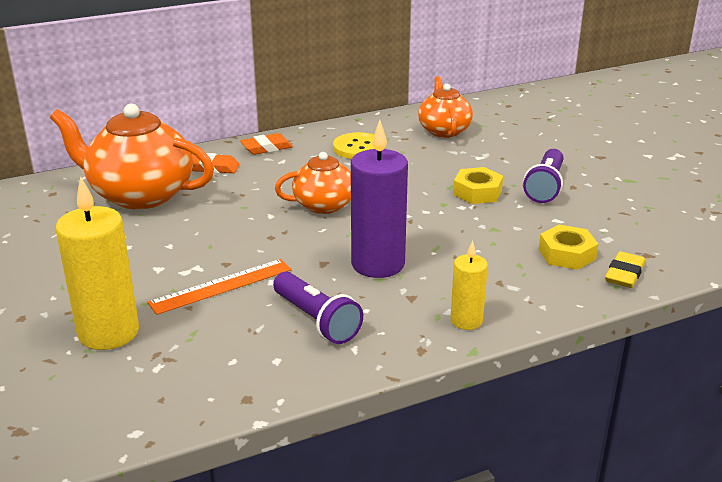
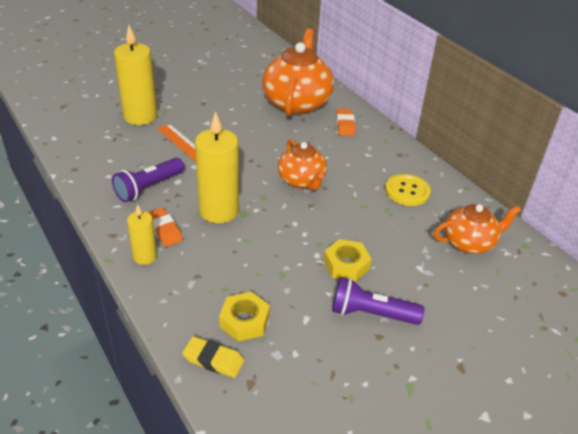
camera: 80 degrees right, 10 degrees up
orange eraser [240,133,293,155] -> orange eraser moved to [148,207,183,247]
purple candle [351,120,408,278] -> yellow candle [195,111,239,223]

